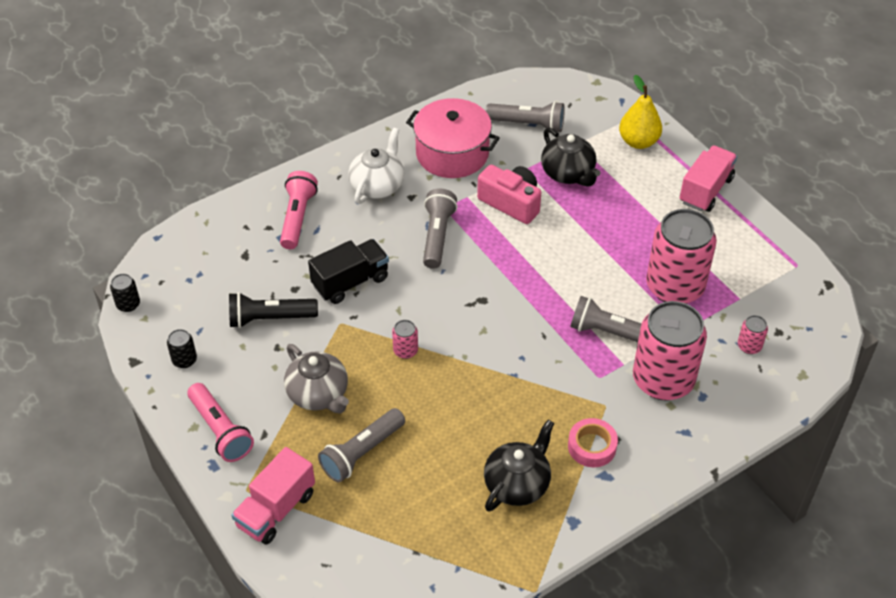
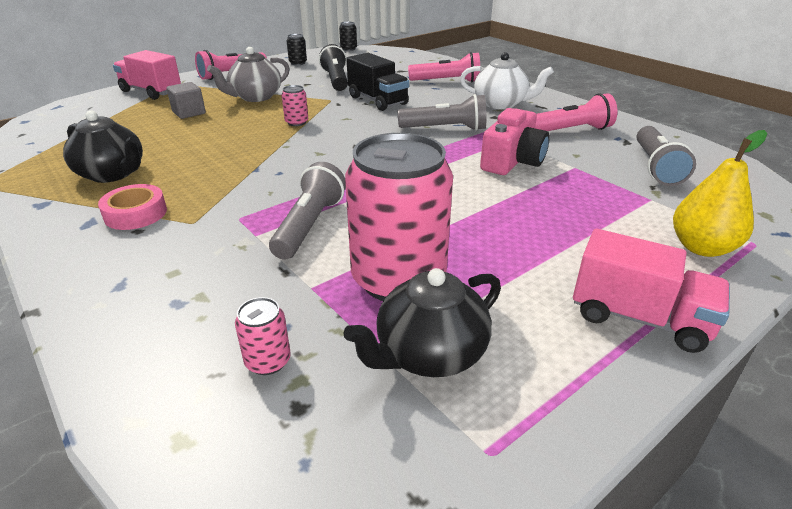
camera: 85 degrees right, 15 degrees down
grey flashlight [318,408,405,482] -> grey cube [167,82,206,119]
pink pot [406,98,499,178] -> pink flashlight [535,93,618,131]
black teapot [541,127,600,187] -> black teapot moved to [344,268,501,377]
pink can [633,301,707,400] -> none

